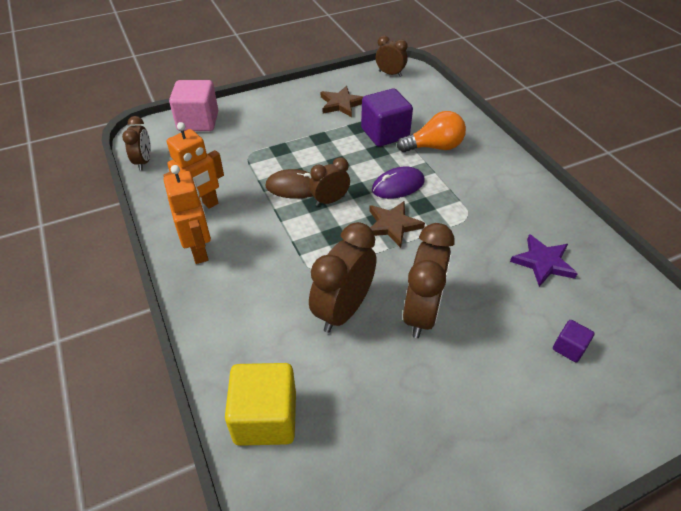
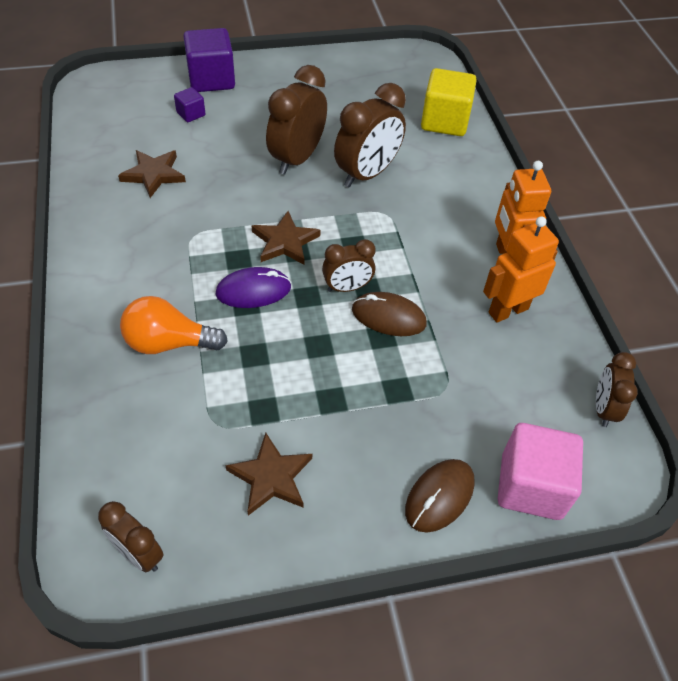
camera: 170 degrees left, 5 degrees up
purple cube [361,89,413,147] -> purple cube moved to [183,28,235,92]
purple star [510,234,578,287] -> brown star [118,150,186,198]
none -> brown mouse [405,459,475,533]

